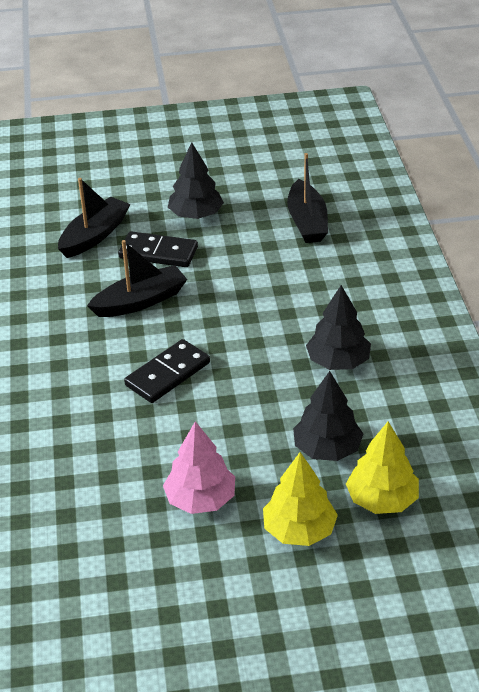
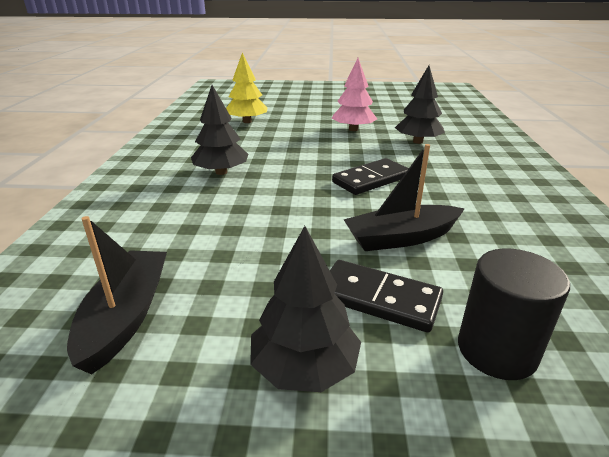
camera: 170 degrees left, 10 degrees down
black boat [58,178,130,258] -> black cylinder [458,248,570,380]
yellow tree [263,452,338,546] -> none
black tree [293,371,363,461] -> black tree moved to [395,66,445,144]

